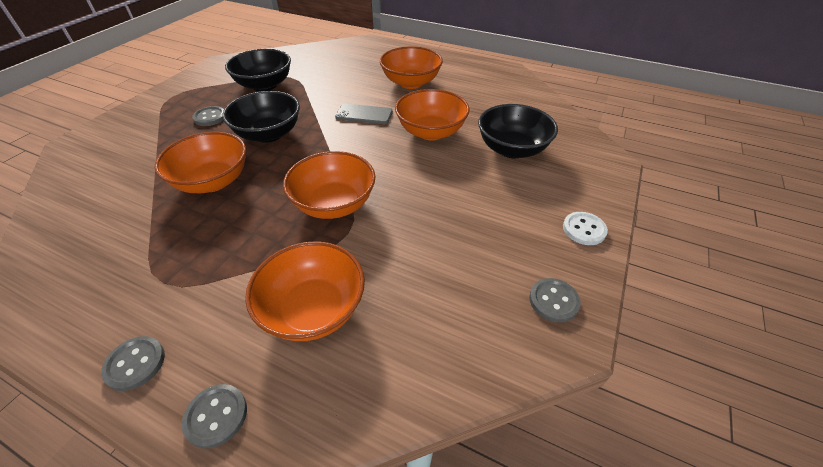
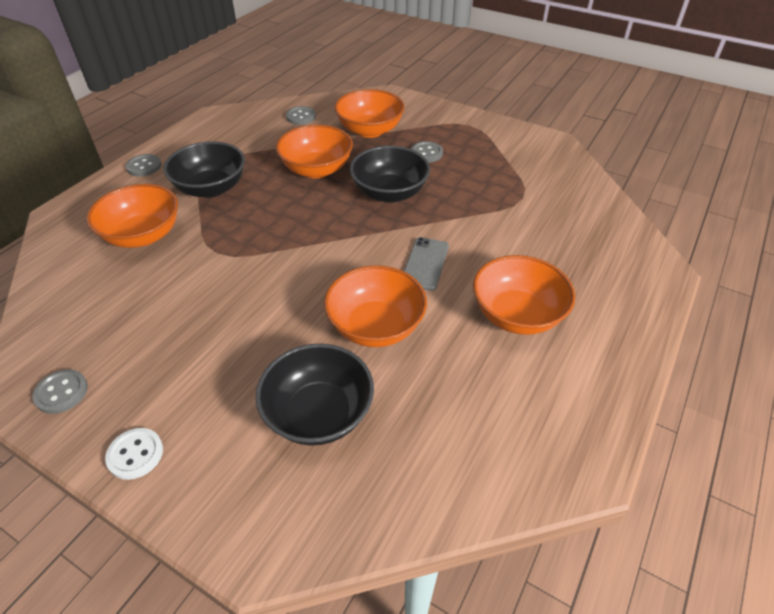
camera: 95 degrees right, 0 degrees up
grey button [182,384,247,449] -> grey button moved to [286,106,316,125]
black bowl [225,49,291,92] -> black bowl moved to [163,141,245,198]
orange bowl [283,151,376,219] -> orange bowl moved to [335,89,405,138]

